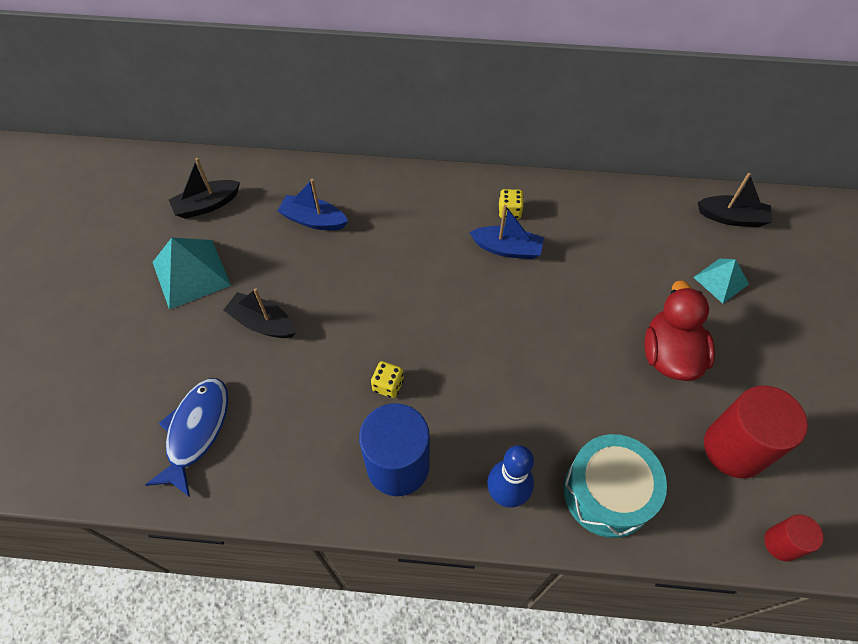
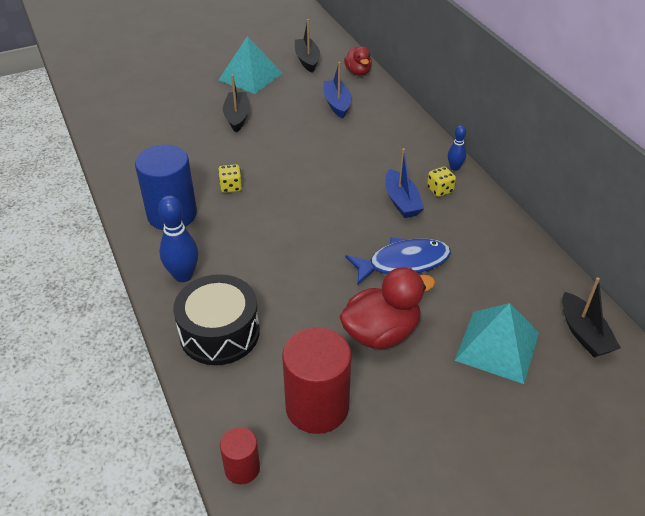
camera: 60 degrees right, 15 degrees down
blue fish [145,378,228,497] -> blue fish moved to [345,237,451,284]
black boat [169,158,240,219] -> black boat turned 45 degrees clockwise [295,19,320,73]
turquoise drum [564,434,667,538] -> black drum [173,274,260,365]
turquoise pyramid [693,259,749,304] -> turquoise pyramid [455,303,539,384], size x1.62
none -> red duck [344,47,372,76]
none -> blue bowling pin [448,125,466,171]

